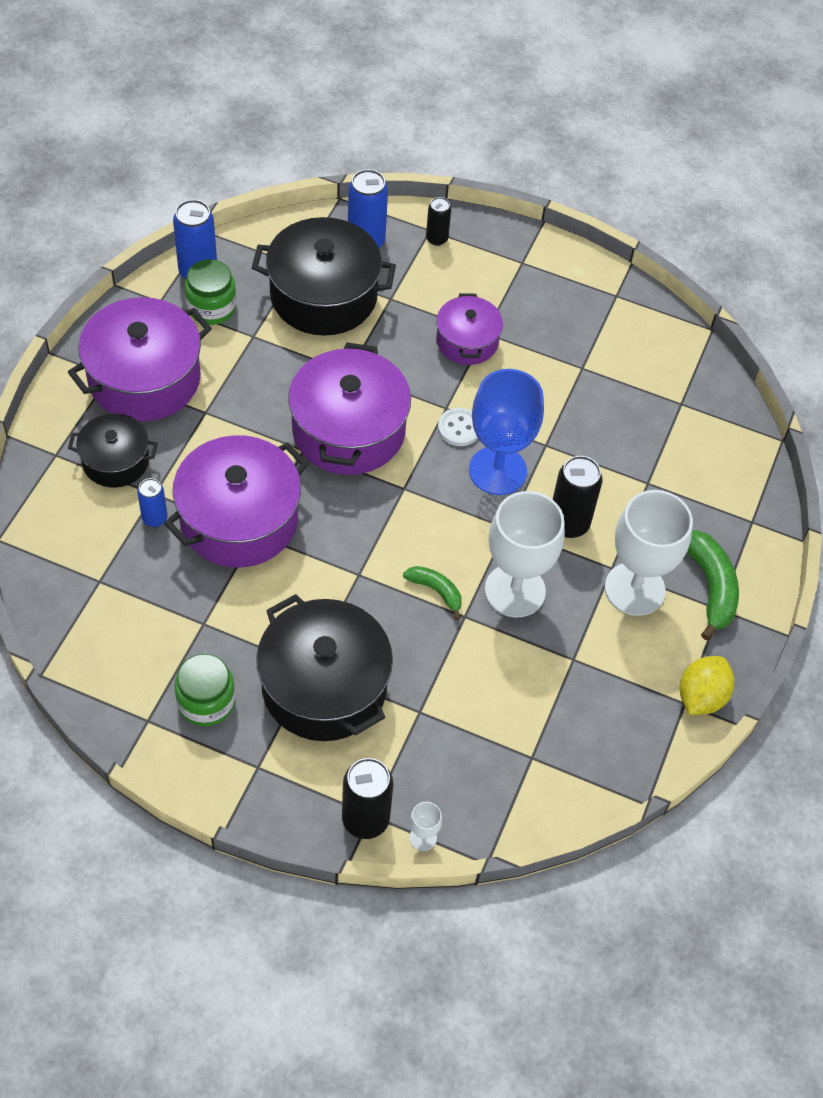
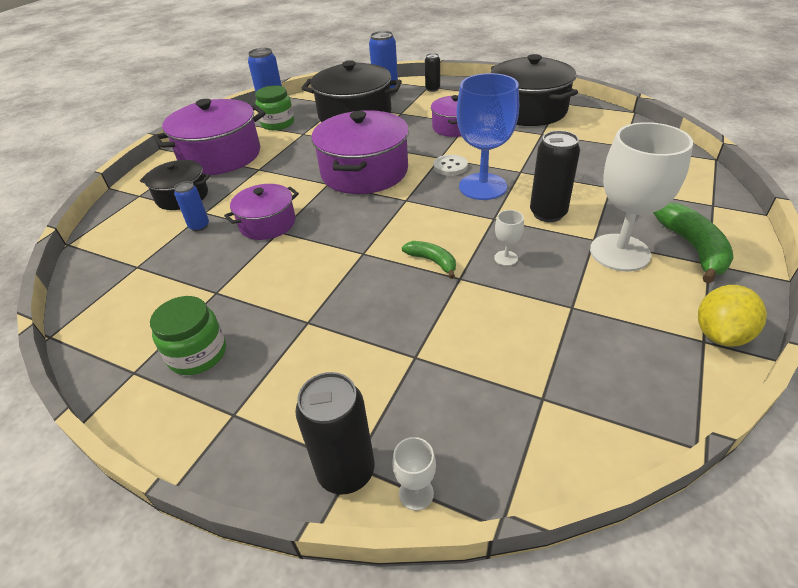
camera: 10 degrees right, 15 degrees down
purple pot [164,435,309,567] -> purple pot [224,184,299,240], size x0.58
black pot [256,594,393,741] -> black pot moved to [491,54,578,126]
white goblet [485,491,565,617] -> white goblet [494,210,524,266], size x0.41

